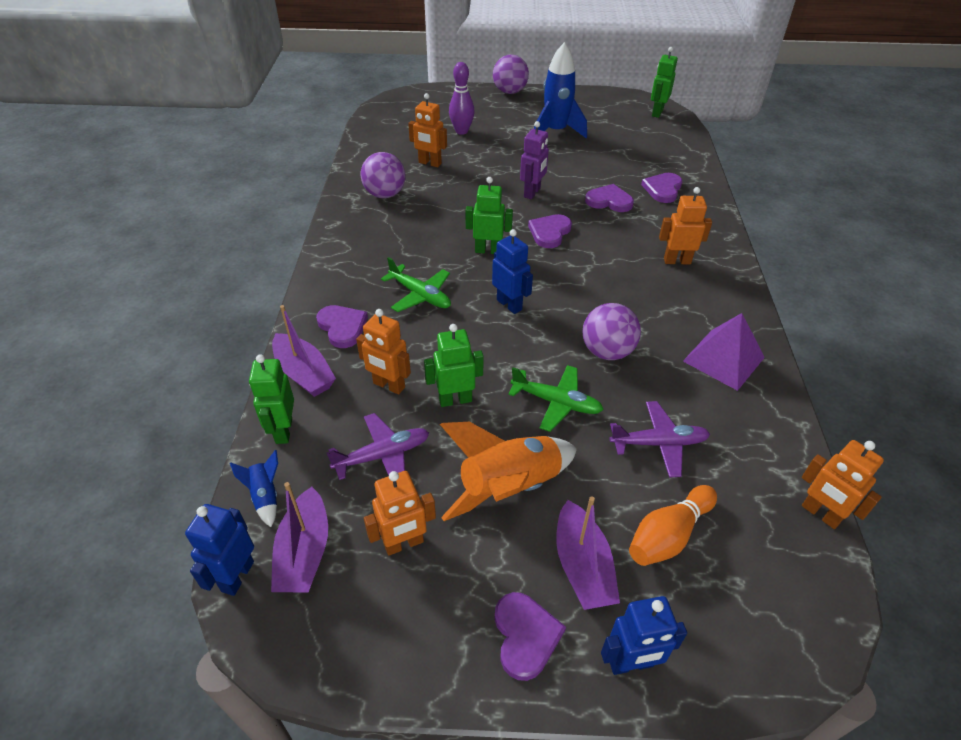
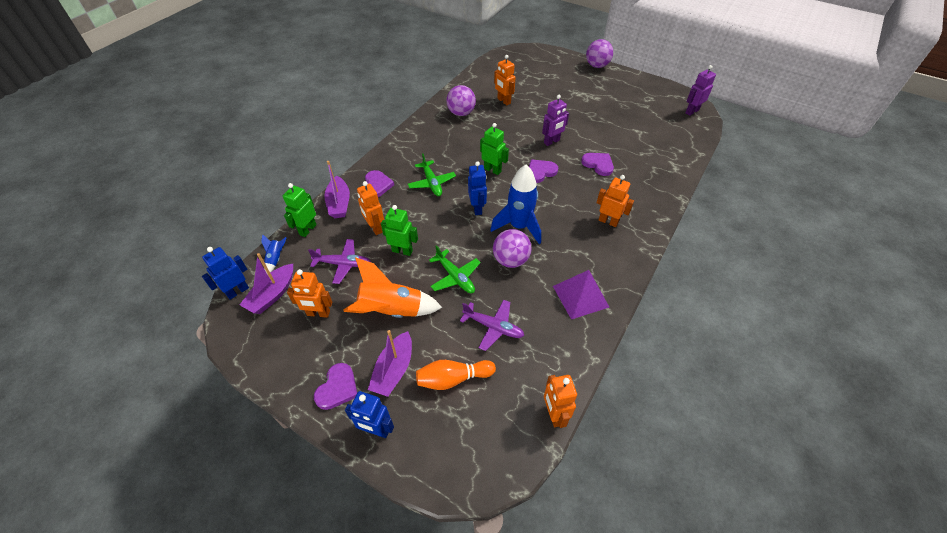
camera: 30 degrees right, 5 degrees up
purple bowling pin [449,62,475,135] -> none
blue rocket [534,42,587,139] -> blue rocket moved to [490,165,541,244]
purple heart [641,173,682,203] -> none
green robot [651,47,678,118] -> purple robot [685,65,716,116]

